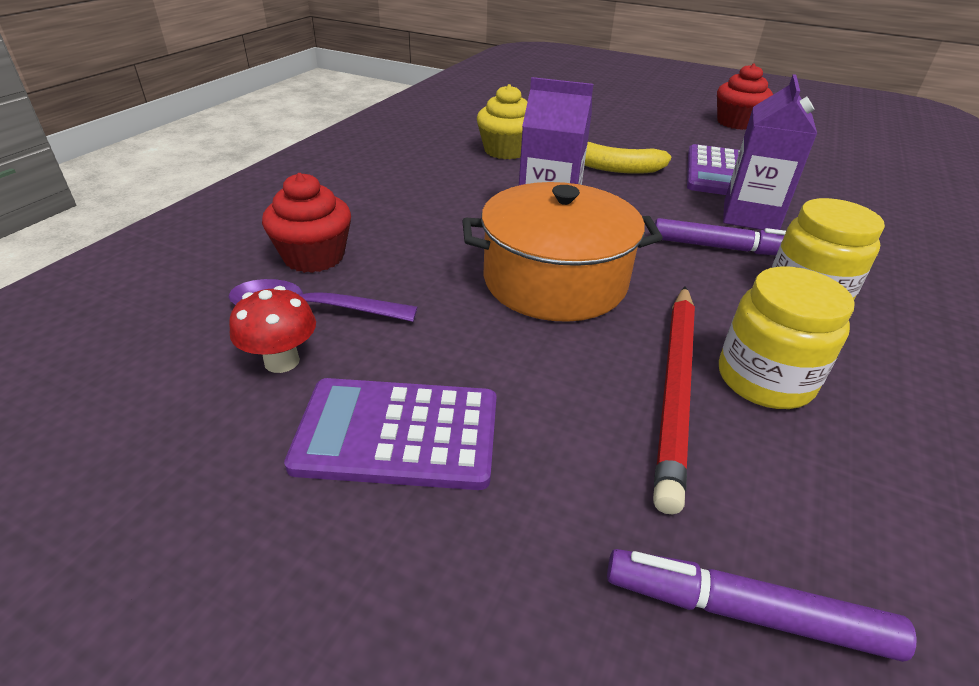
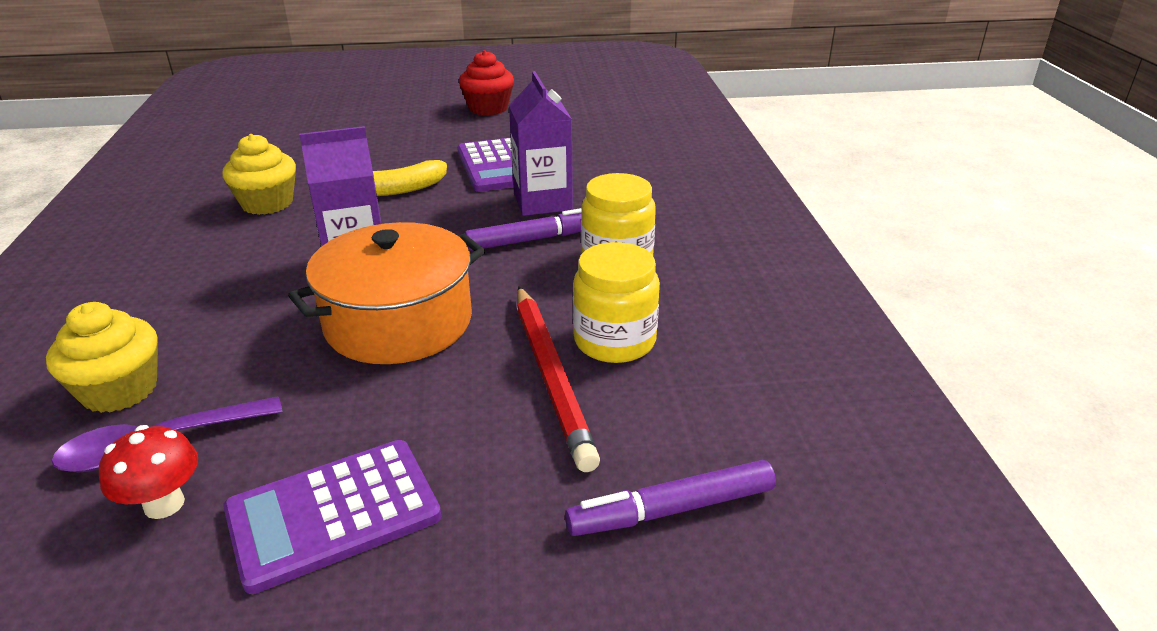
camera: 30 degrees left, 5 degrees down
red cupcake [262,173,351,273] -> yellow cupcake [46,302,158,413]

